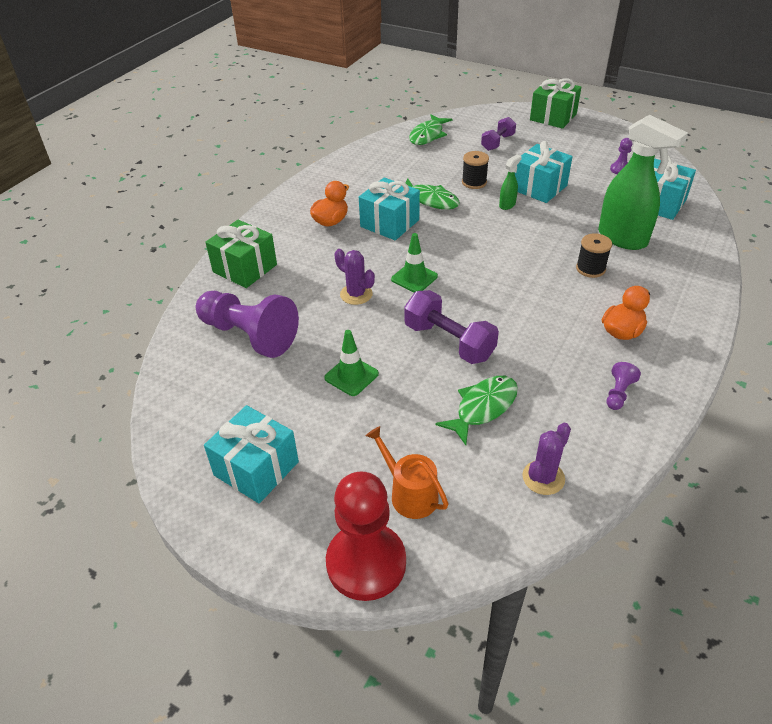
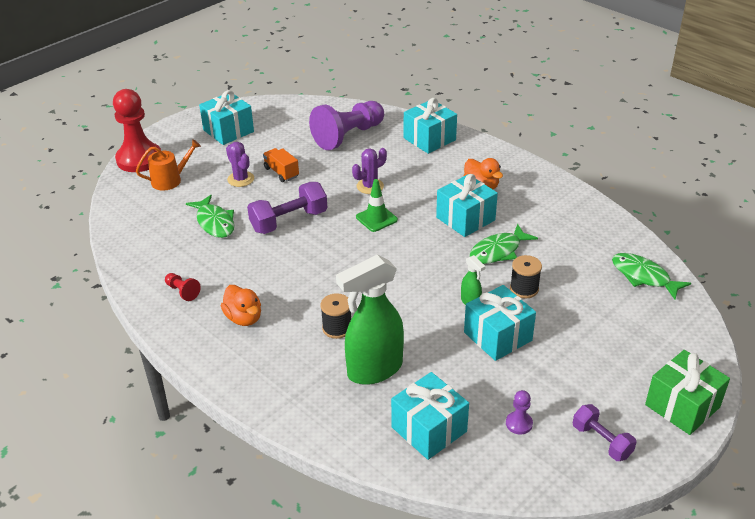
camera: 105 degrees right, 5 degrees down
green gift [205,220,277,288] -> turquoise gift [404,98,457,154]
green traffic cone [324,330,379,396] -> orange truck [263,148,299,182]
purple dumbbell [481,117,516,151] -> purple dumbbell moved to [573,404,637,461]
purple cactus [522,423,571,495] -> purple cactus moved to [226,142,254,187]
purple pawn [607,362,641,410] -> red pawn [165,273,201,301]

